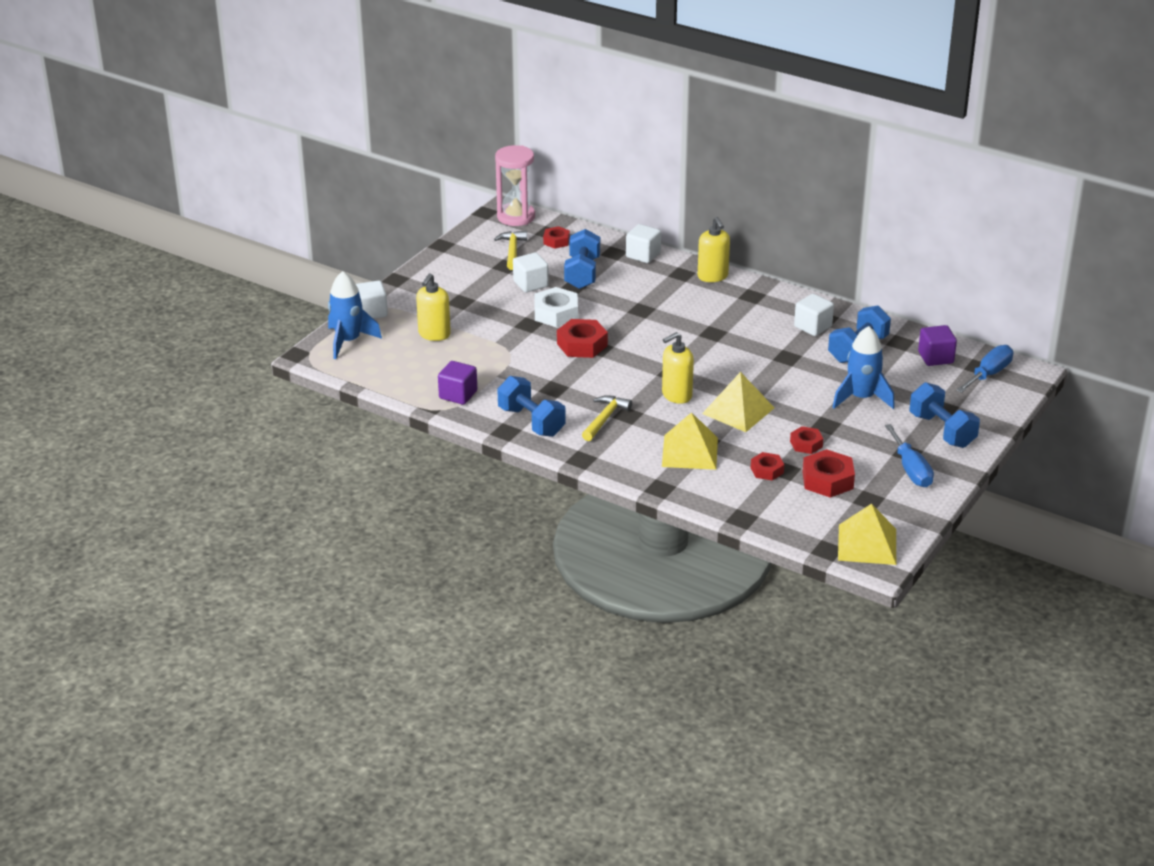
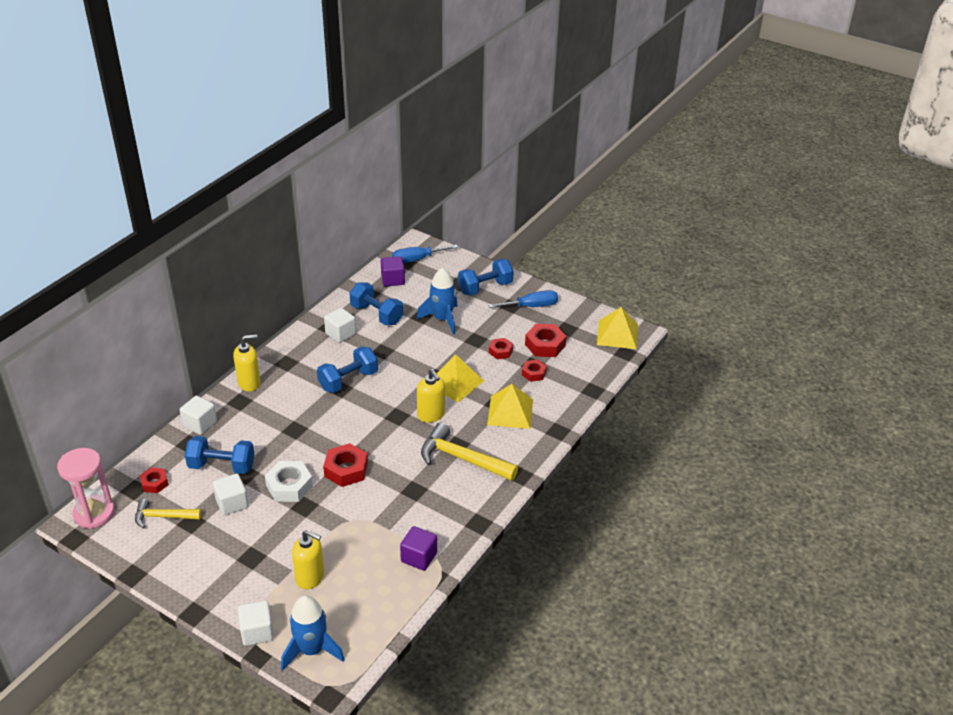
camera: 90 degrees left, 5 degrees up
blue dumbbell [497,376,566,437] -> blue dumbbell moved to [317,346,378,393]
yellow hammer [582,395,632,441] -> yellow hammer [421,423,518,481], size x1.63
blue screwdriver [956,345,1013,393] -> blue screwdriver turned 60 degrees counterclockwise [392,245,458,263]

